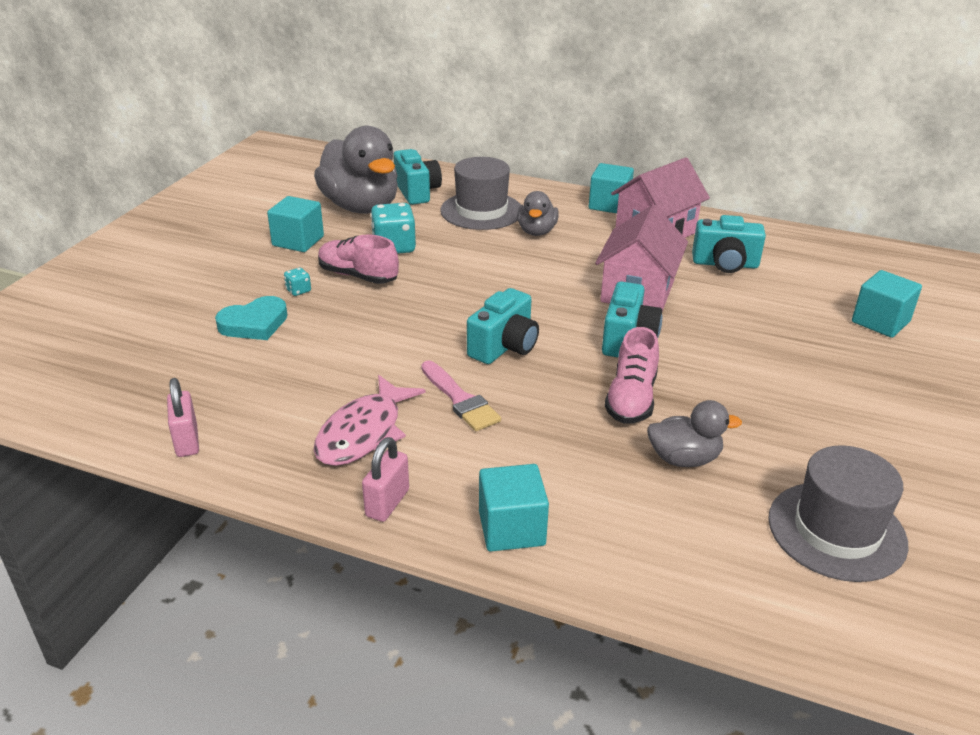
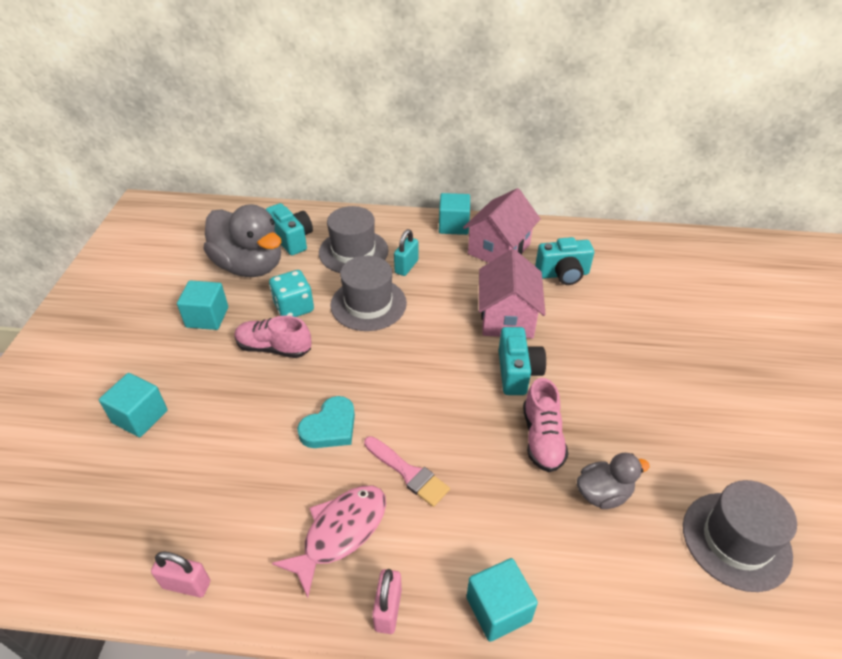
camera: 15 degrees left, 10 degrees up
pink padlock [167,378,199,457] -> pink padlock turned 45 degrees counterclockwise [151,552,210,597]
turquoise heart [215,296,288,340] -> turquoise heart moved to [297,396,355,448]
turquoise dice [284,268,311,296] -> none
pink fish [313,375,425,466] -> pink fish turned 150 degrees counterclockwise [272,486,386,598]
turquoise camera [467,288,539,364] -> none
grey duck [517,191,559,236] -> turquoise padlock [394,229,418,276]
turquoise cube [852,270,922,338] -> turquoise cube moved to [99,373,168,437]
none -> grey hat [331,256,407,331]

